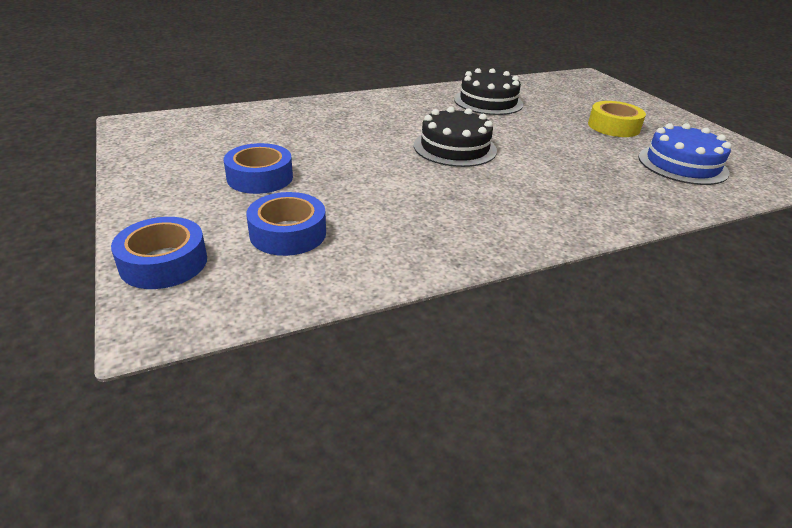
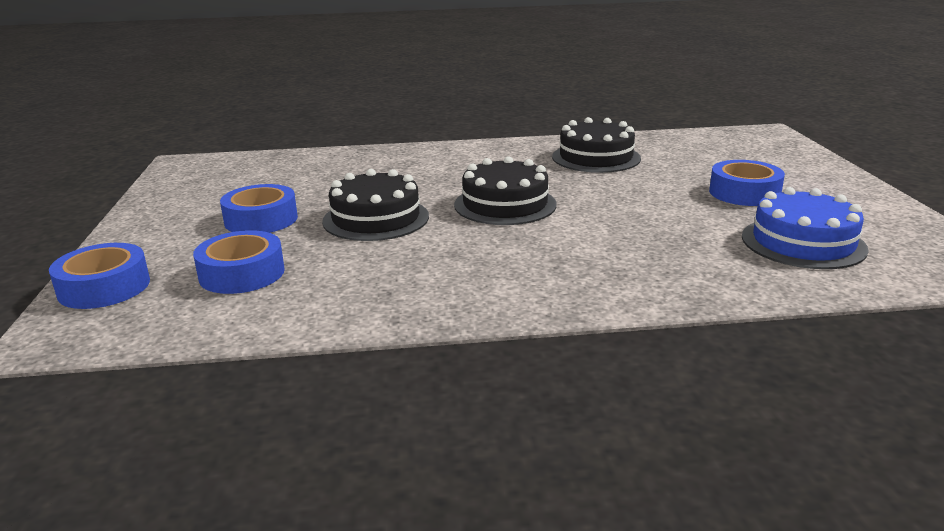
camera: 20 degrees right, 10 degrees down
yellow tape [588,101,646,137] -> blue tape [709,160,785,206]
none -> black cake [322,169,429,241]

